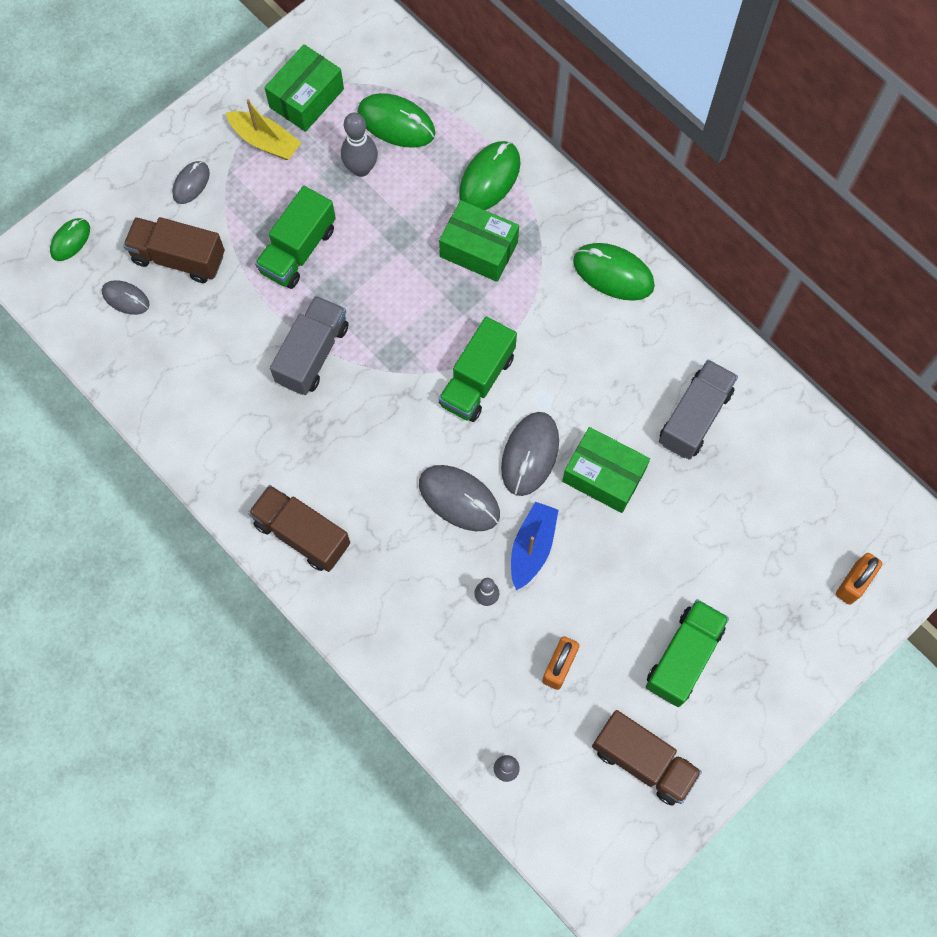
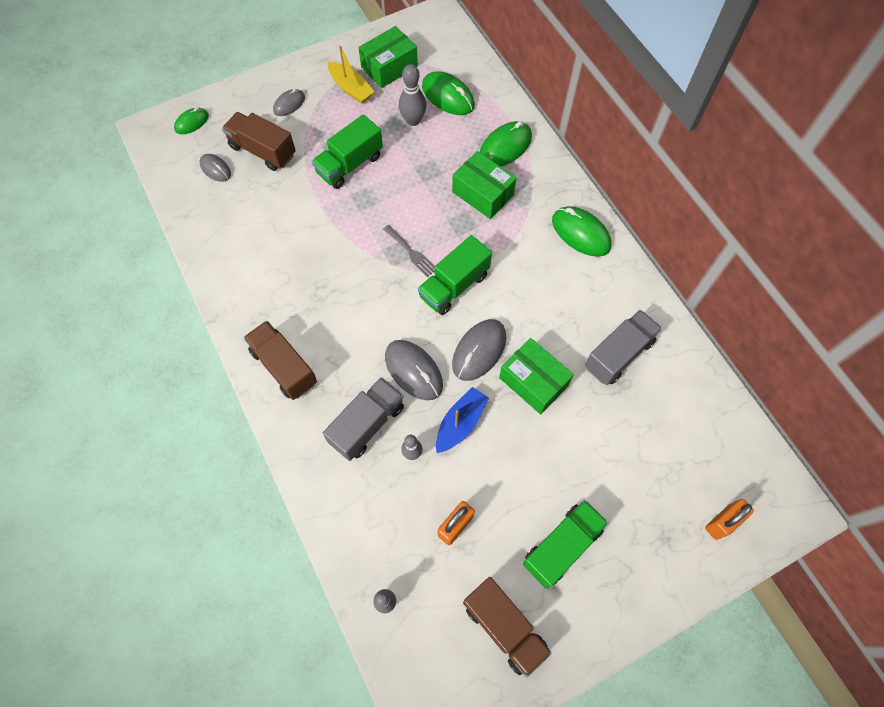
camera: 15 degrees right, 5 degrees down
grey truck [270,296,348,395] -> grey truck moved to [323,377,404,461]
none -> grey fork [383,225,435,277]

